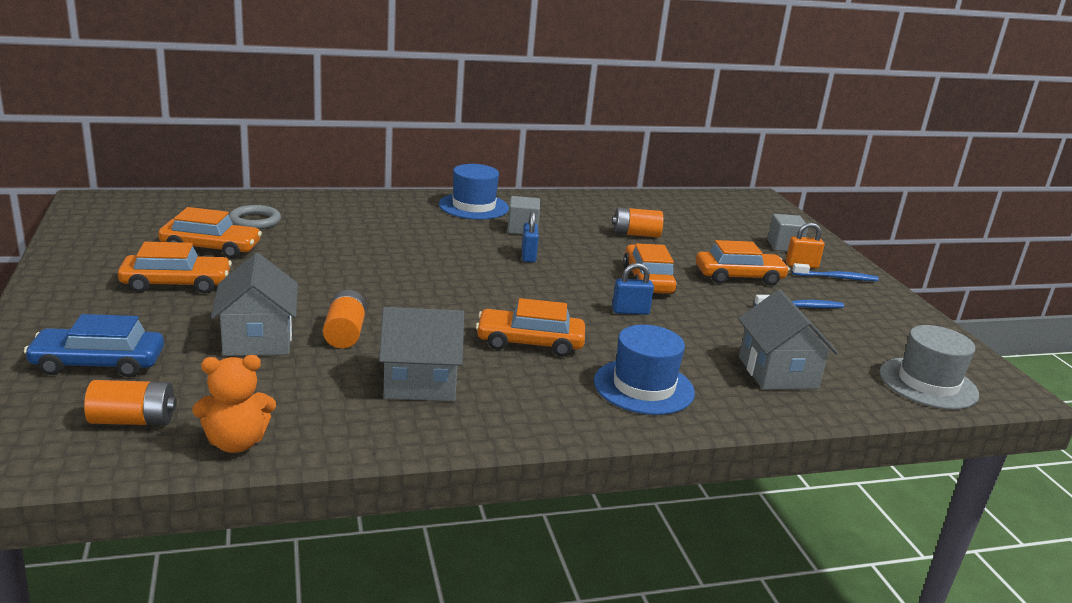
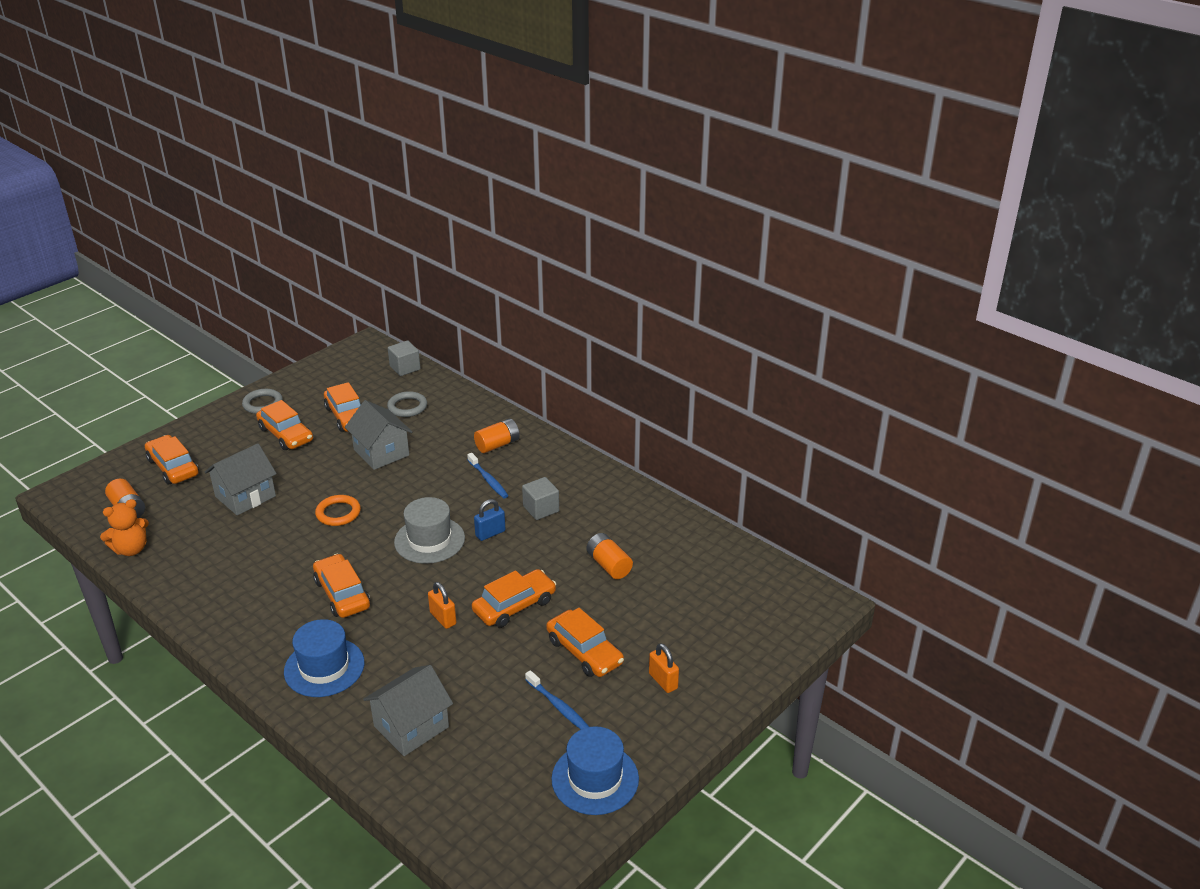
camera: 60 degrees right, 10 degrees up
blue car [24,314,164,377] -> orange car [145,435,199,484]
orange teddy bear [193,355,276,453] -> orange teddy bear turned 75 degrees counterclockwise [100,499,149,556]
orange battery [323,290,366,348] -> orange battery moved to [474,419,520,453]
grey house [379,307,464,401] -> grey house moved to [345,400,412,470]
blue hat [439,164,509,220] -> blue hat moved to [551,726,639,815]
blue padlock [612,263,654,315] -> orange padlock [428,582,456,629]
grey cube [767,214,808,251] -> grey cube moved to [388,341,420,376]
blue toothbrush [792,263,879,281] -> blue toothbrush moved to [467,453,508,498]
grey hat [879,325,979,410] -> grey hat moved to [394,497,465,564]
none -> grey ring [242,389,283,414]
none -> orange ring [315,495,361,526]

